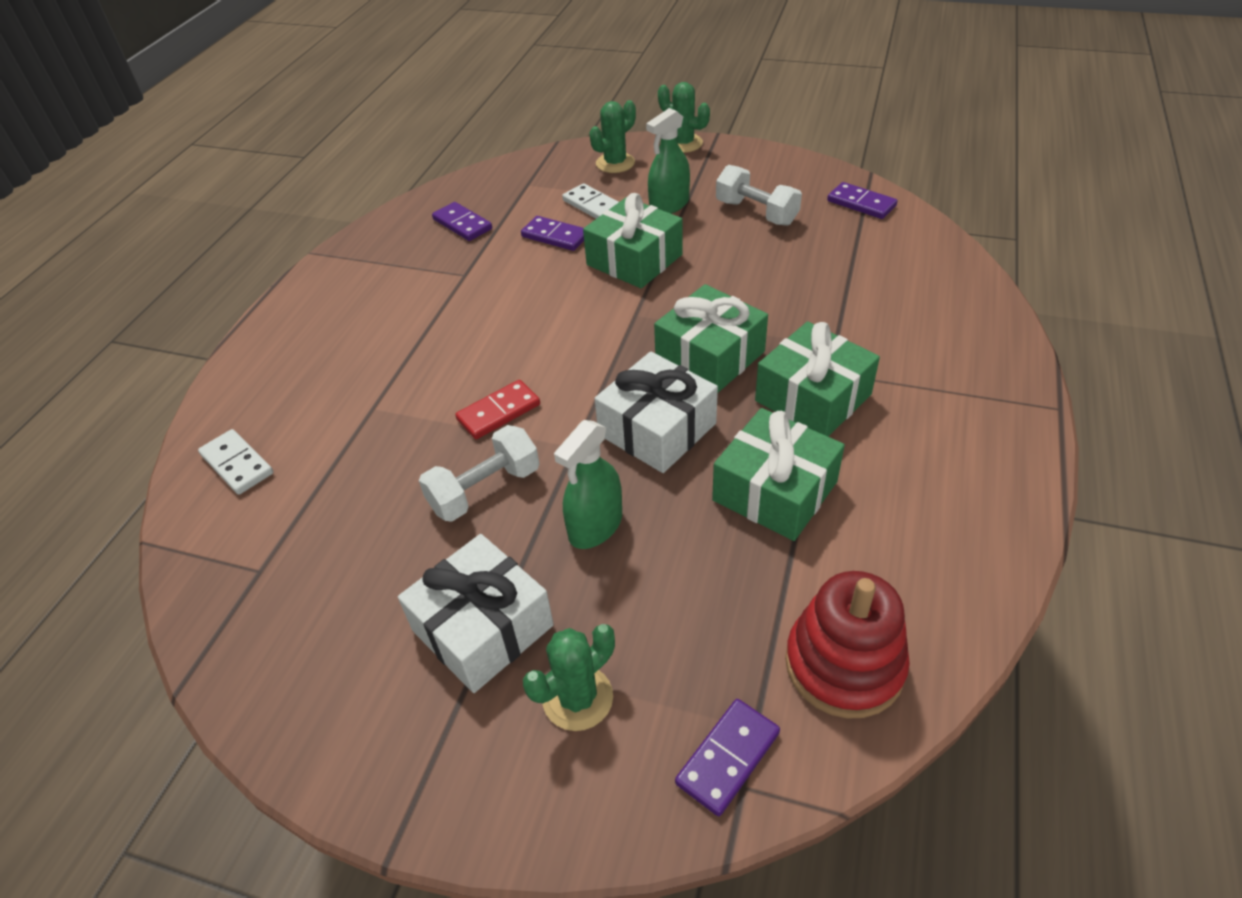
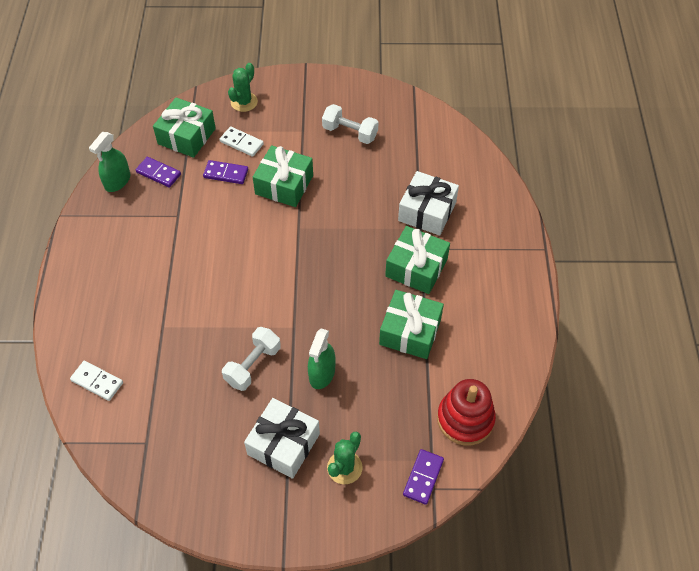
camera: 20 degrees left, 10 degrees up
red domino [455,380,540,439] -> none
white gift [594,351,718,473] -> white gift moved to [398,171,459,236]
green spray bottle [646,108,690,214] -> green spray bottle moved to [89,132,130,192]
green gift [654,284,768,392] -> green gift moved to [153,97,216,158]
green cactus [658,82,710,153] -> none
purple domino [827,182,897,219] -> none

